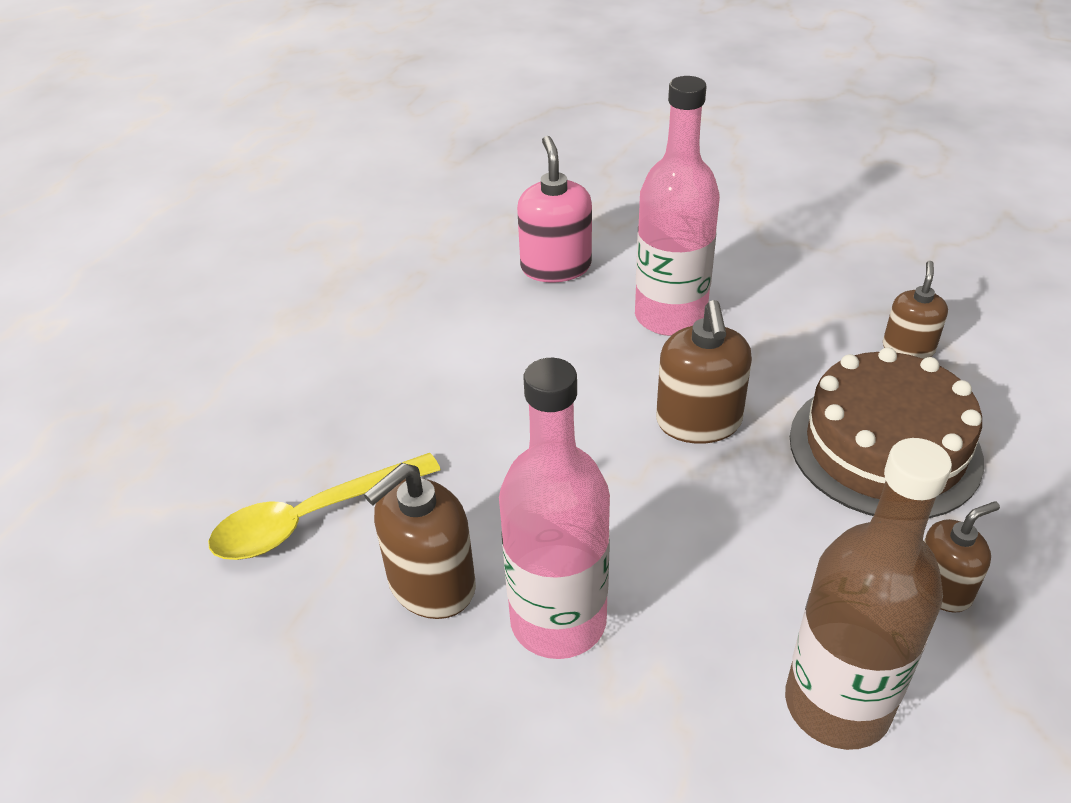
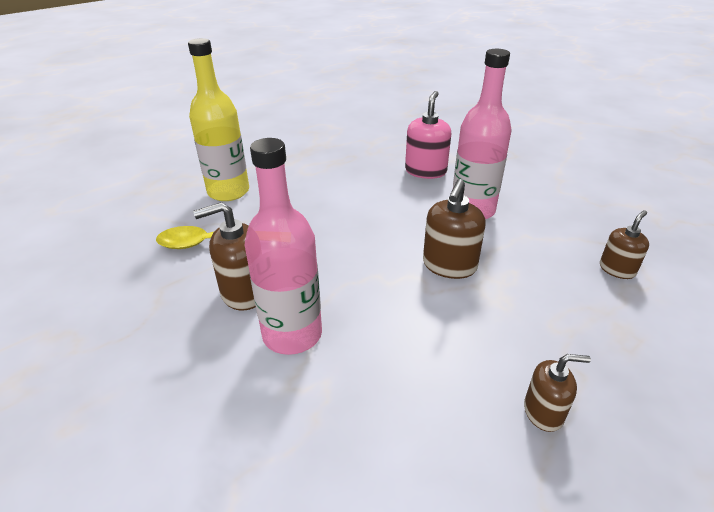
camera: 25 degrees right, 5 degrees down
brown bottle [785,438,952,750] -> none
brown cake [790,347,984,518] -> none
none -> yellow bottle [188,38,249,201]

